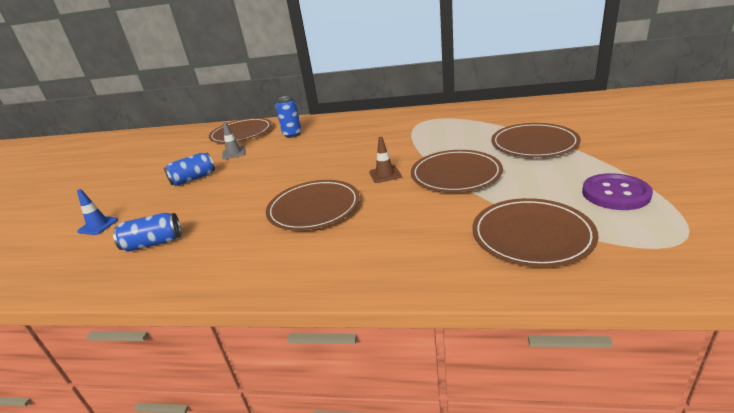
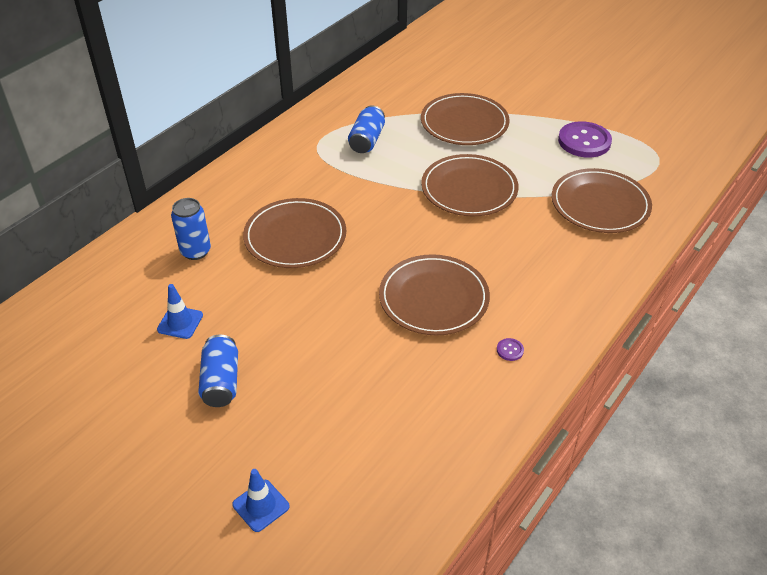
camera: 65 degrees left, 15 degrees up
blue can [113,213,181,252] -> blue can moved to [348,105,385,153]
brown plate [209,118,272,143] -> brown plate moved to [243,198,346,268]
grey traffic cone [222,122,246,160] -> blue traffic cone [157,284,203,339]
brown traffic cone [369,137,401,183] -> none
none -> purple button [497,338,524,361]

